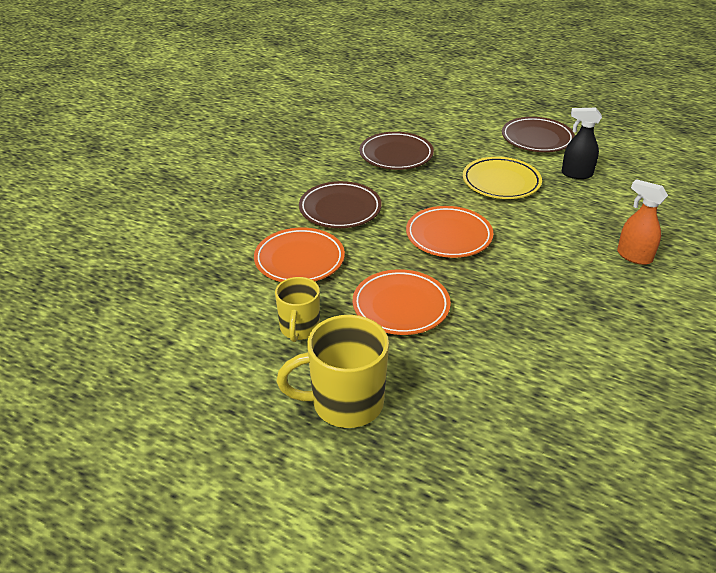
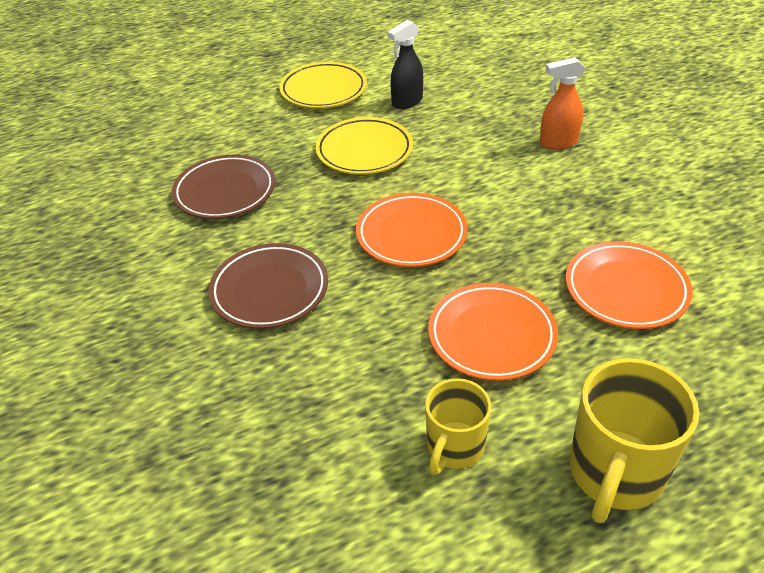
camera: 50 degrees left, 5 degrees up
orange plate [254,228,345,282] -> orange plate moved to [566,242,693,329]
yellow mug [275,277,320,342] -> yellow mug turned 75 degrees clockwise [425,378,491,475]
brown plate [502,117,575,152] -> yellow plate [279,62,367,108]

